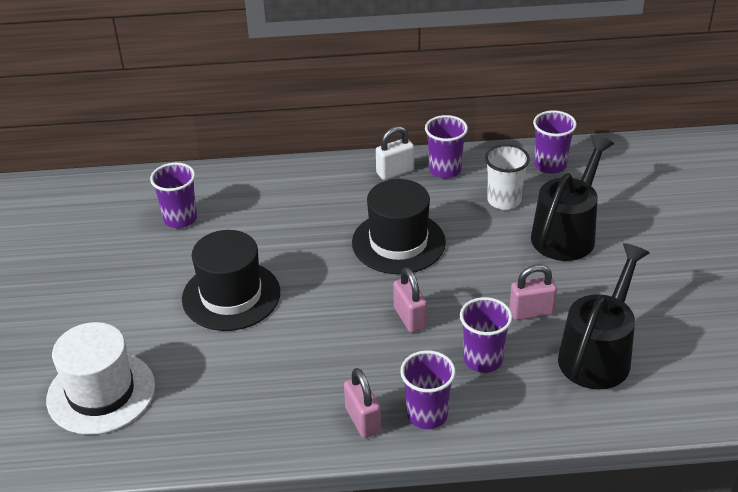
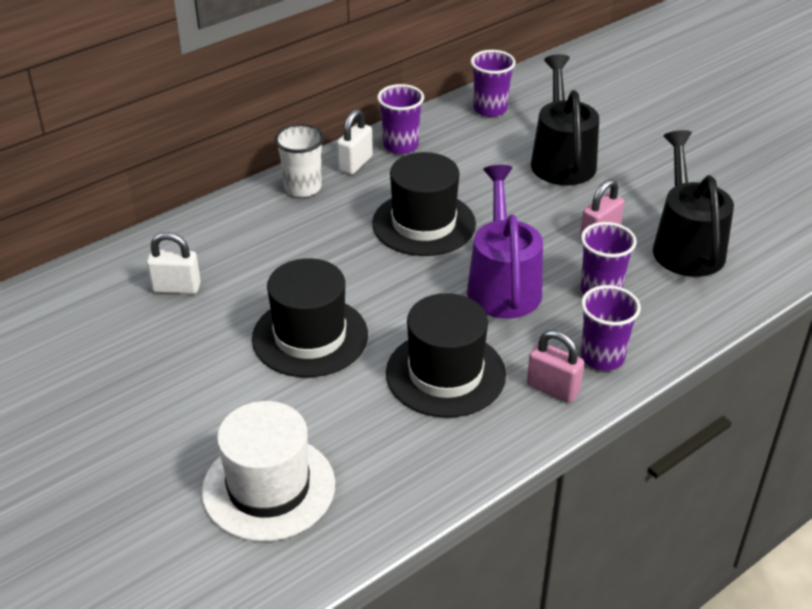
camera: 35 degrees left, 0 degrees up
purple cup [150,162,197,228] -> white padlock [147,232,201,294]
pink padlock [393,267,427,333] -> purple watering can [467,165,543,319]
white cup [485,144,530,210] -> white cup moved to [275,124,324,197]
none -> black hat [386,293,506,418]

